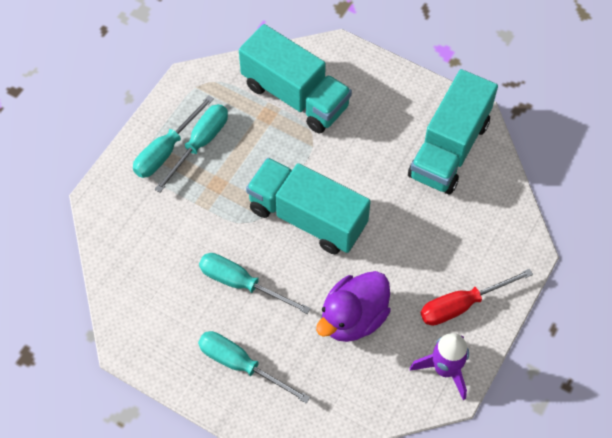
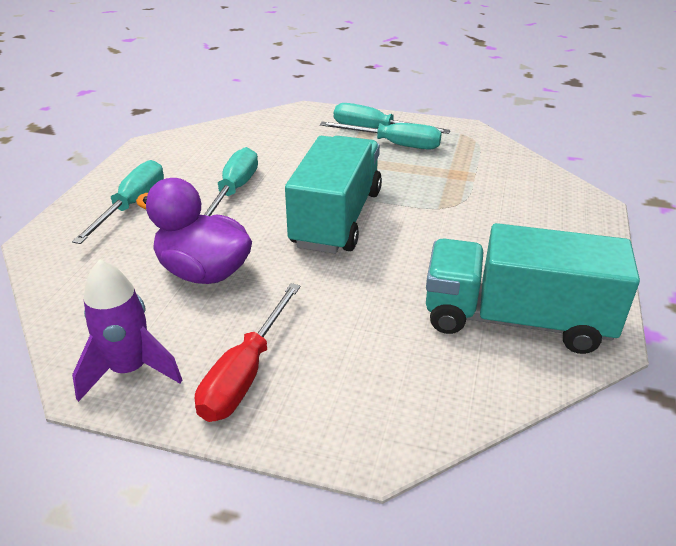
camera: 75 degrees right, 25 degrees down
turquoise truck [239,24,352,134] -> none
red screwdriver [421,269,533,326] -> red screwdriver turned 120 degrees counterclockwise [195,283,301,422]

